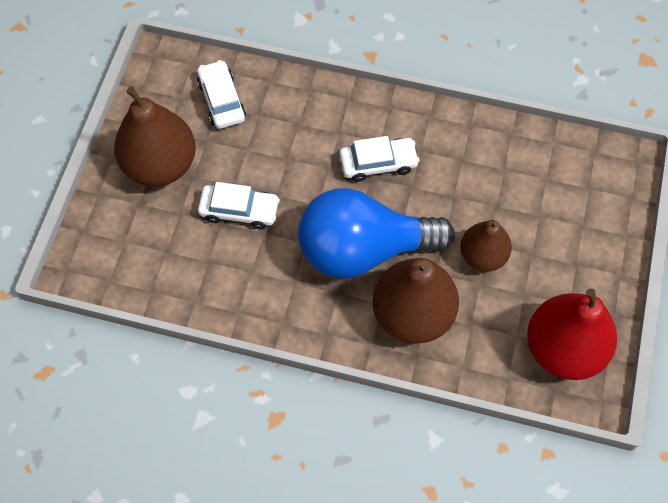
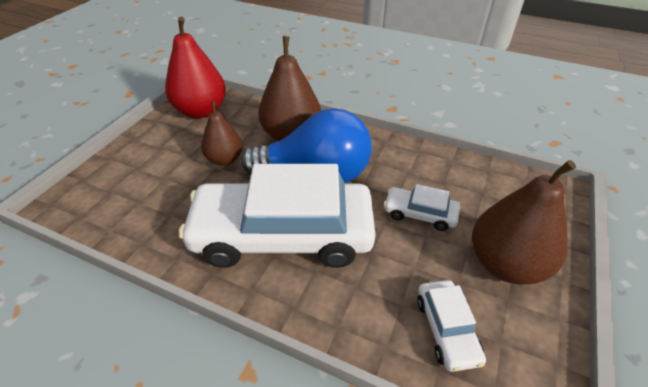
camera: 170 degrees left, 20 degrees down
white car [340,136,419,182] -> white car [179,164,376,268], size x2.36

